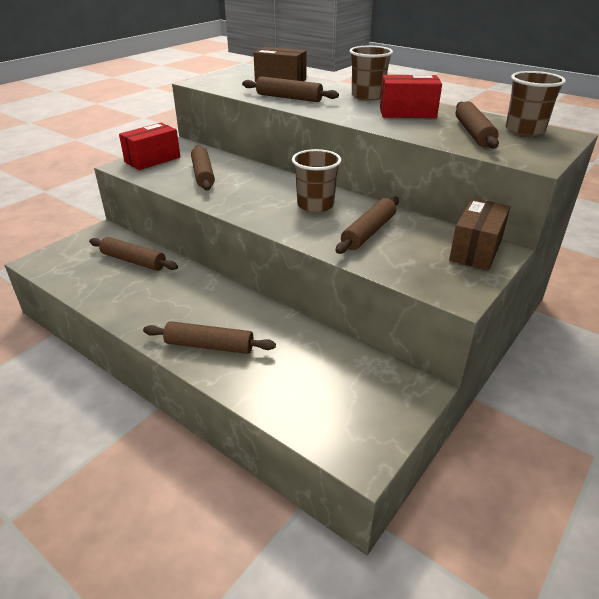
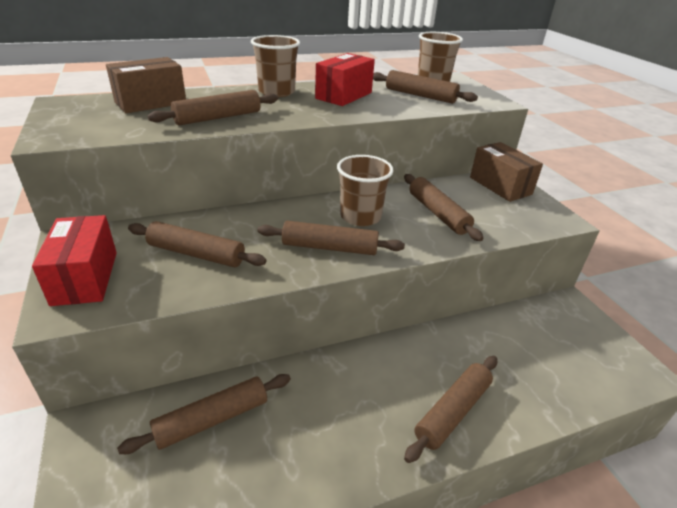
camera: 60 degrees left, 0 degrees up
none -> brown rolling pin [257,221,405,255]

